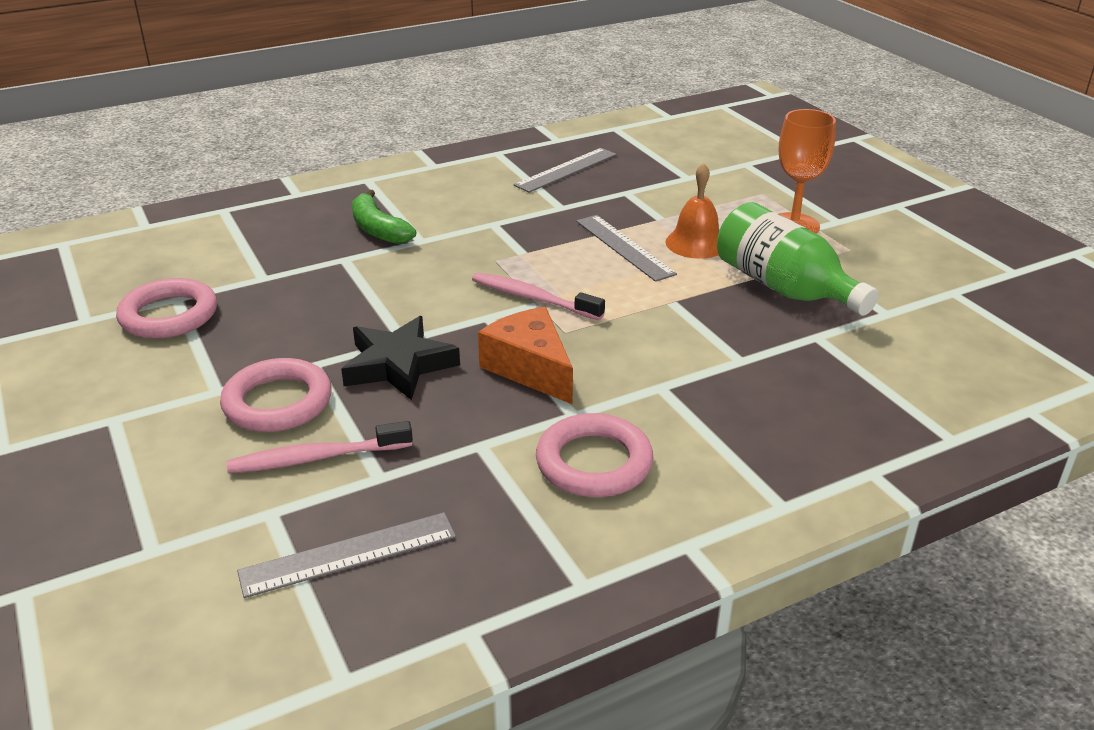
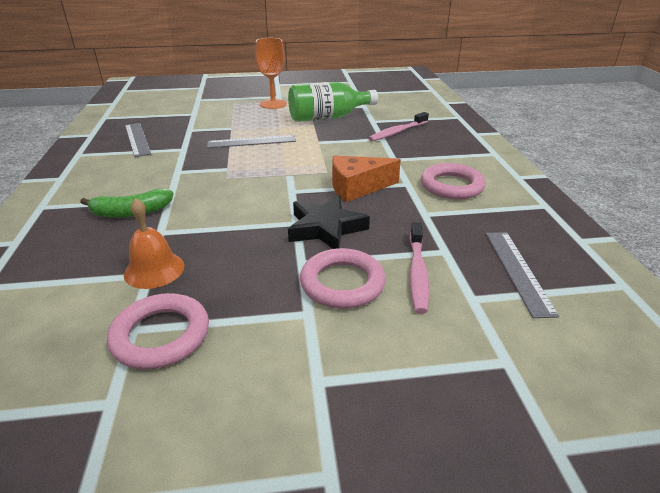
camera: 70 degrees left, 0 degrees up
pink toothbrush [472,272,605,320] -> pink toothbrush moved to [368,112,429,141]
orange bell [665,163,719,259] -> orange bell moved to [124,198,185,289]

